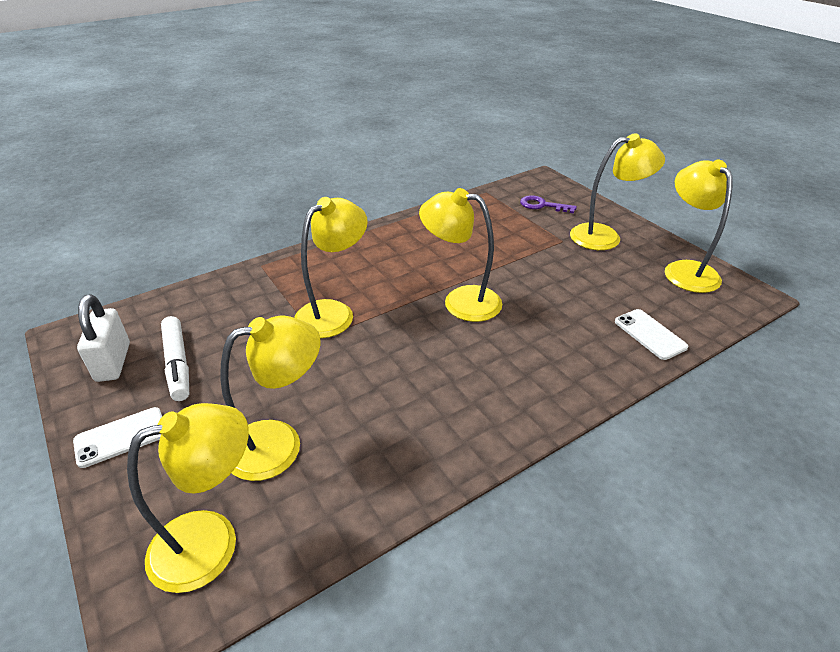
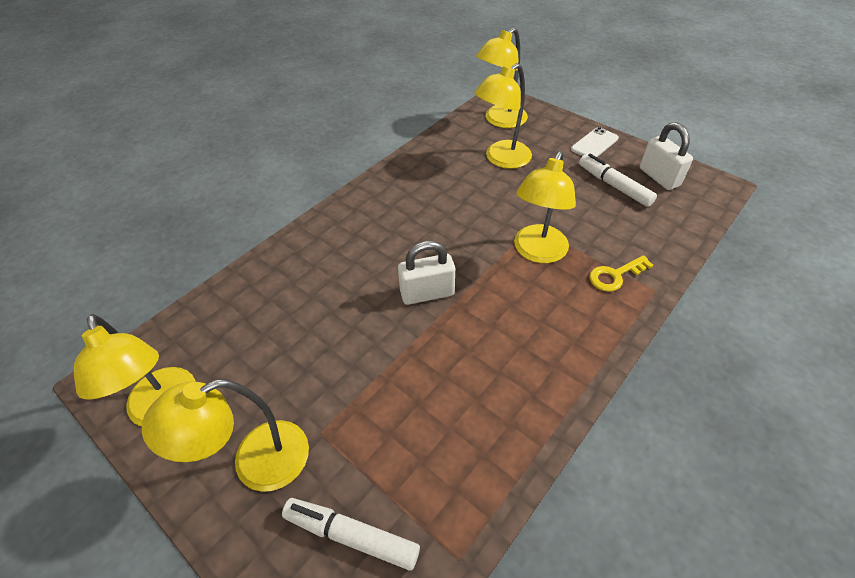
camera: 165 degrees right, 10 degrees up
yellow lamp [419,188,502,322] -> white padlock [398,241,455,305]
purple key [520,195,577,214] -> white marker [282,498,420,571]
white phone [615,309,688,360] -> none
none -> yellow key [589,255,653,292]

